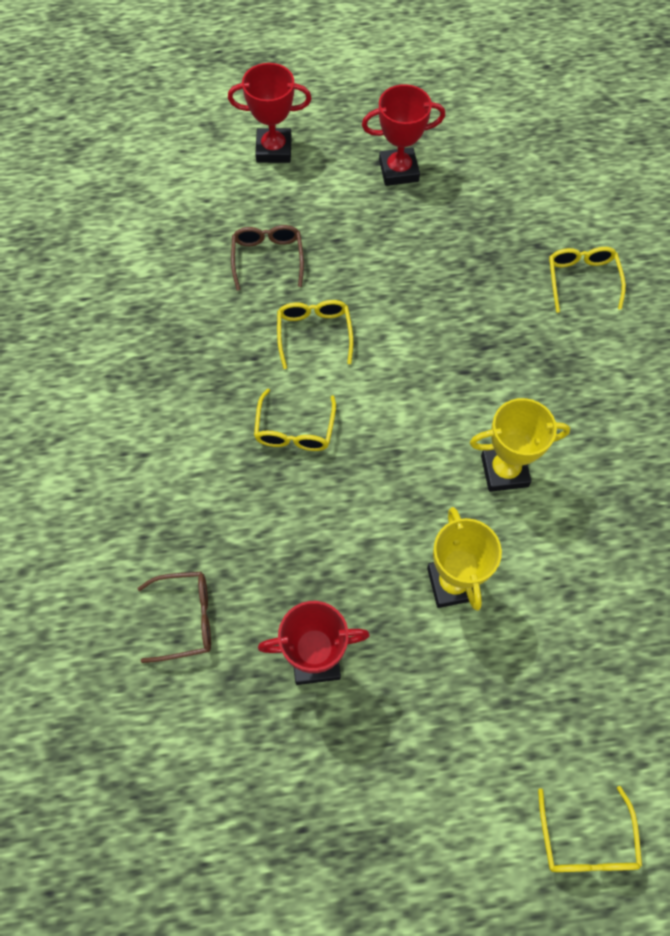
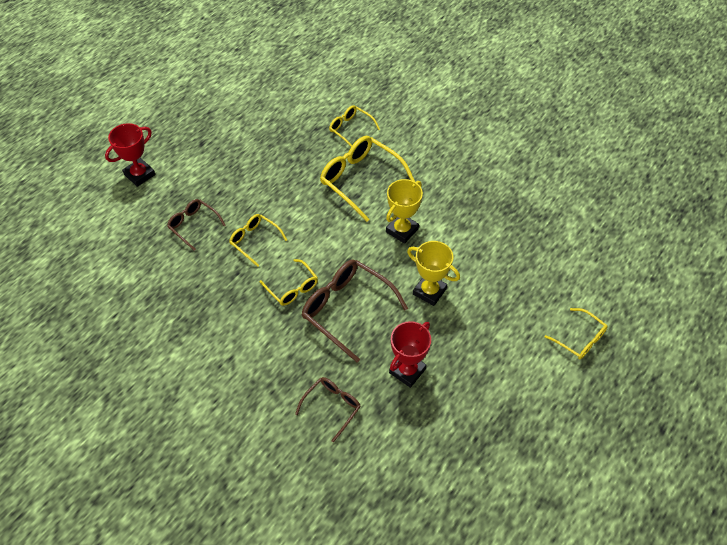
camera: 45 degrees left, 10 degrees down
red trophy [362,84,445,186] -> none
none -> brown glasses [302,259,408,362]
none -> yellow glasses [320,136,415,222]

